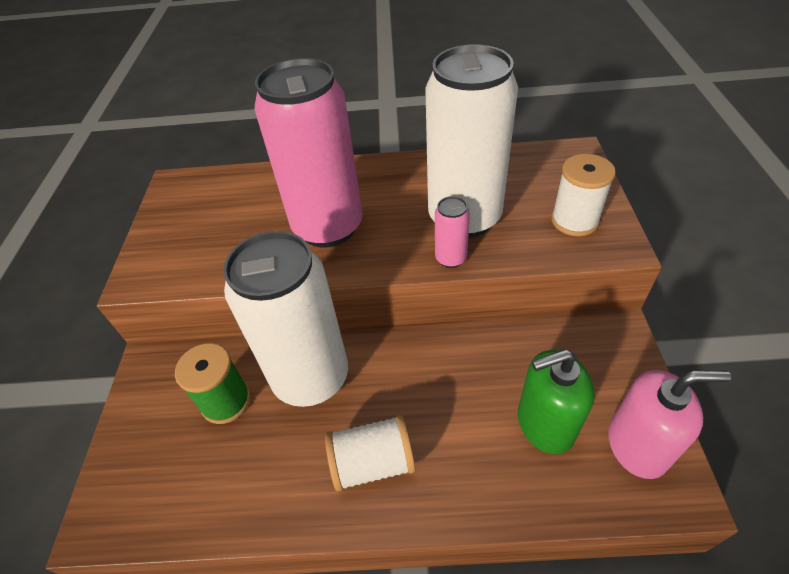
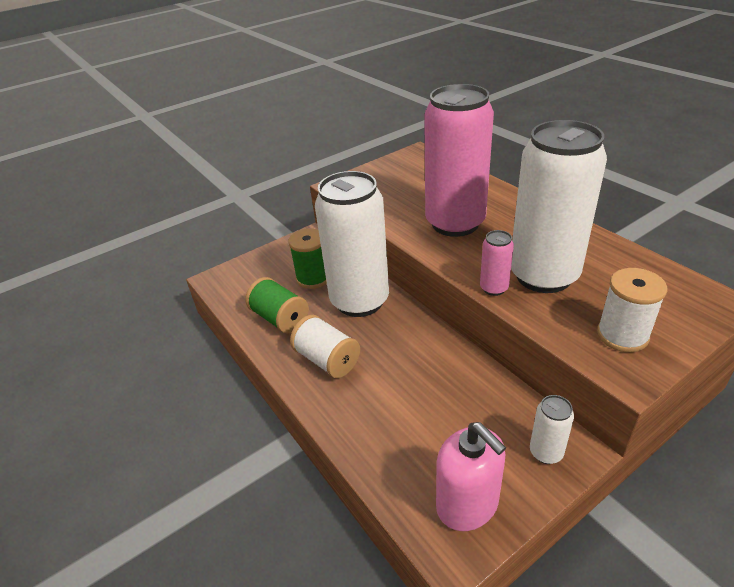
camera: 55 degrees right, 10 degrees down
green soap dispenser [518,349,595,454] -> none
none -> green spool [245,277,309,333]
none -> white can [530,395,574,464]

